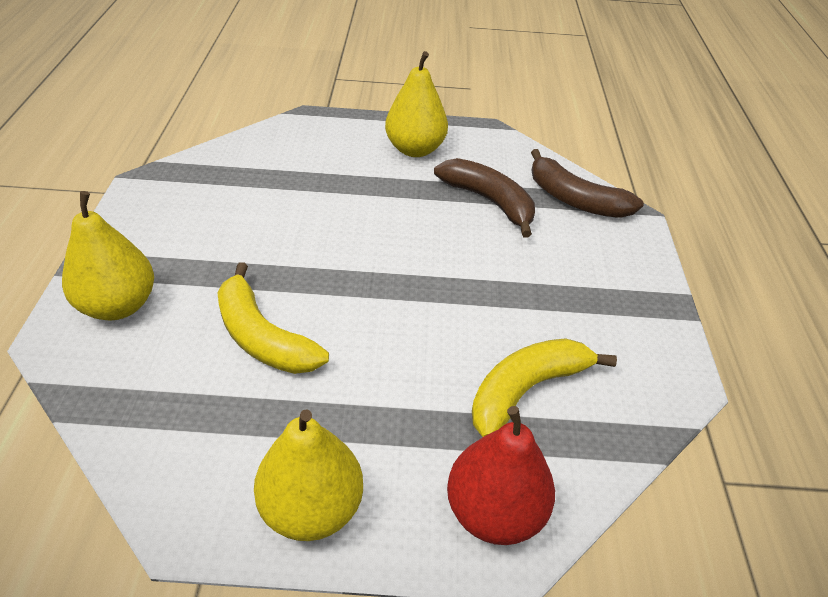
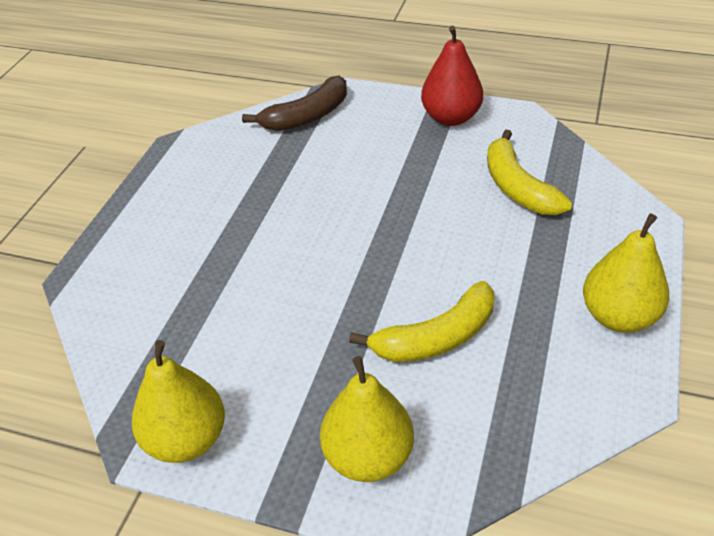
camera: 70 degrees left, 0 degrees up
yellow pear [385,51,448,157] -> yellow pear moved to [132,340,225,463]
brown banana [434,158,535,238] -> none
red pear [447,406,555,545] -> red pear moved to [421,26,483,126]

